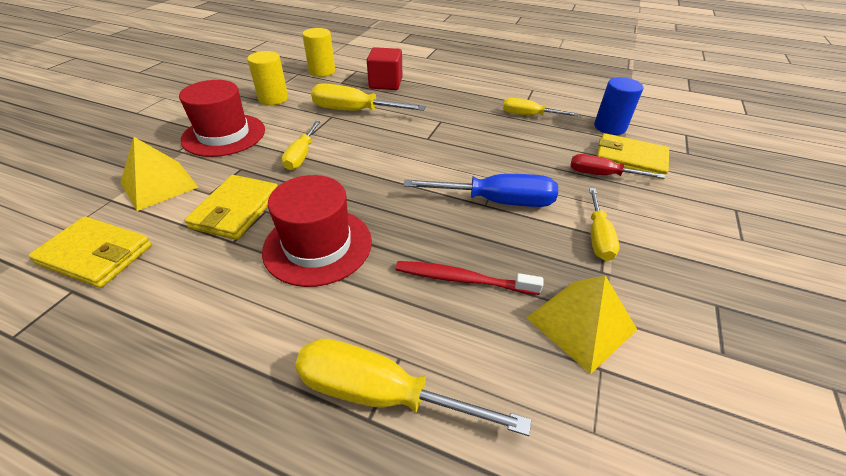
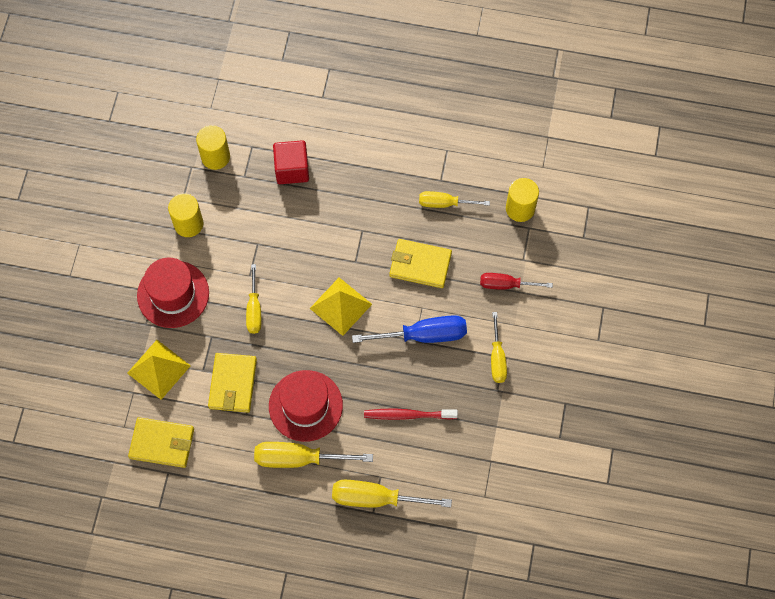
camera: 10 degrees left, 25 degrees up
yellow screwdriver [311,83,426,111] -> yellow screwdriver moved to [254,442,373,468]
yellow pyramid [526,275,637,374] -> yellow pyramid moved to [310,278,372,336]
blue cylinder [594,77,643,135] -> yellow cylinder [506,178,539,222]
yellow wallet [597,133,669,179] -> yellow wallet moved to [390,239,452,288]

